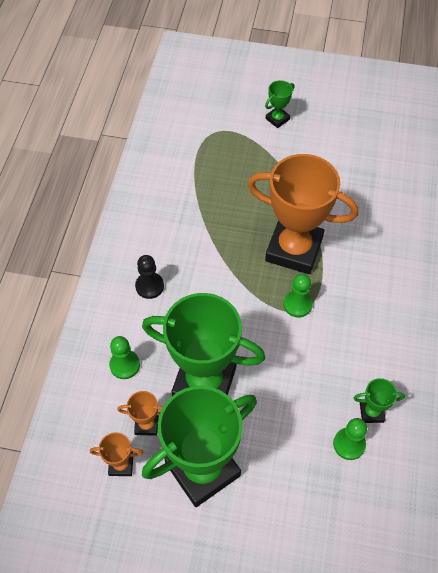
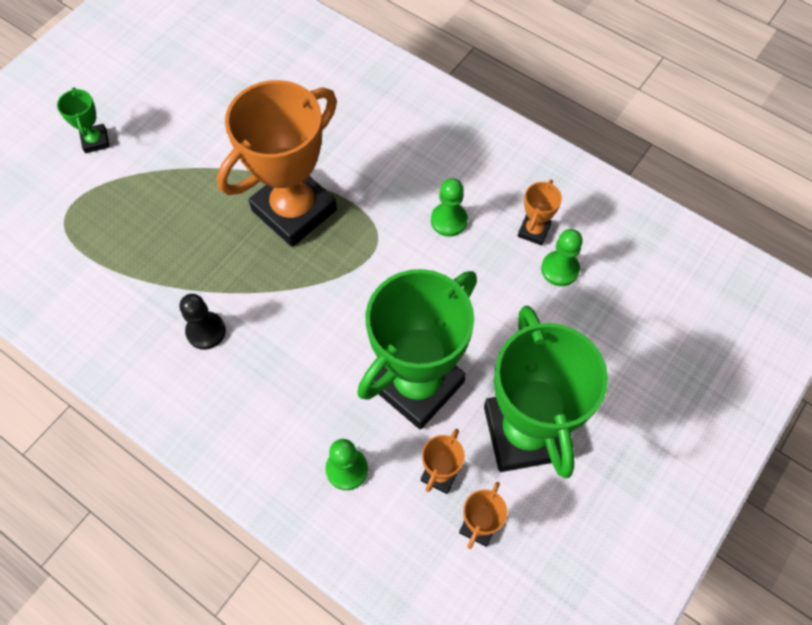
camera: 65 degrees left, 5 degrees up
black pawn [135,255,164,299] -> black pawn moved to [180,294,226,350]
green pawn [283,274,313,318] -> green pawn moved to [431,178,468,237]
green trophy [354,378,405,423] -> orange trophy [518,180,562,246]

